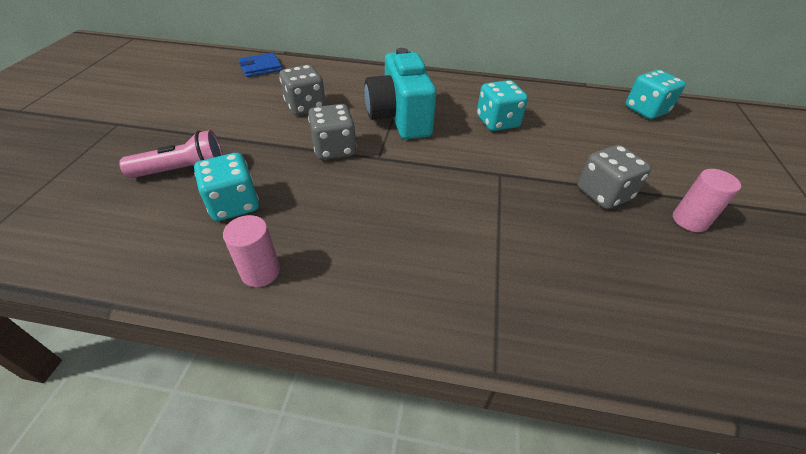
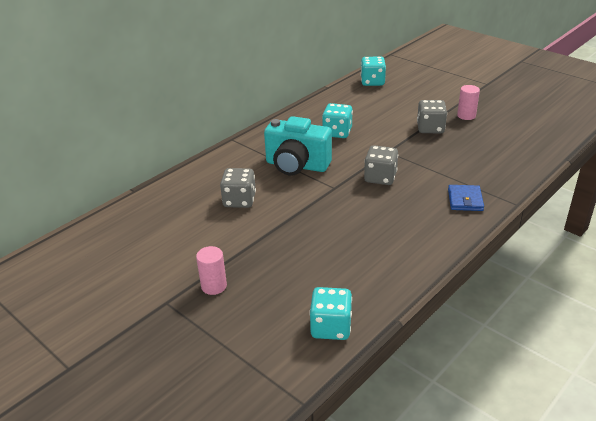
camera: 55 degrees left, 10 degrees down
pink flashlight [119,130,223,178] -> none
turquoise dice [194,153,259,221] -> turquoise dice moved to [309,287,352,340]
pink cylinder [223,215,280,287] -> pink cylinder moved to [196,246,227,295]
blue wallet [238,53,282,77] -> blue wallet moved to [448,185,484,211]
grey dice [308,104,356,160] -> grey dice moved to [364,145,398,185]

